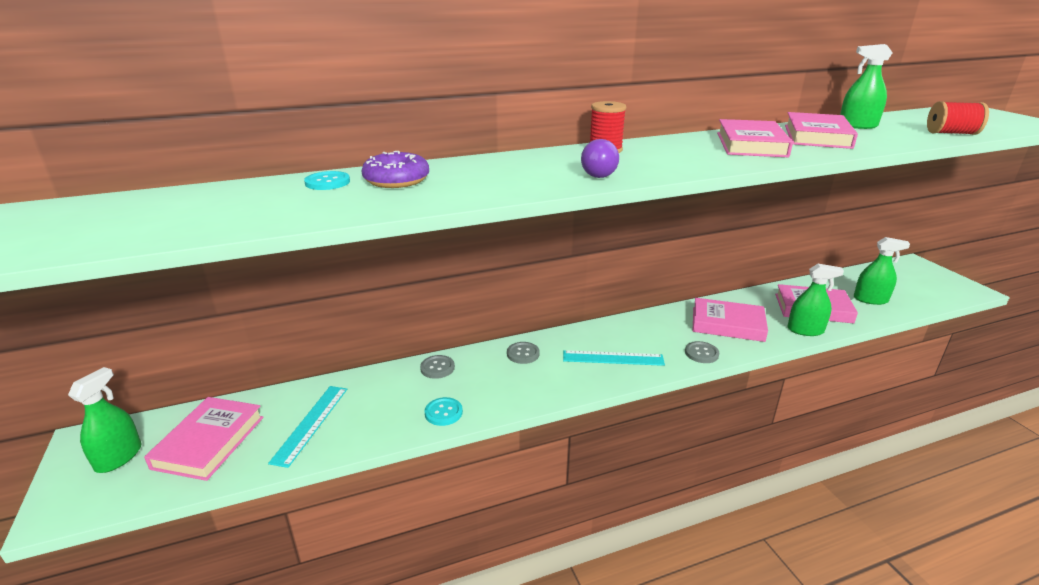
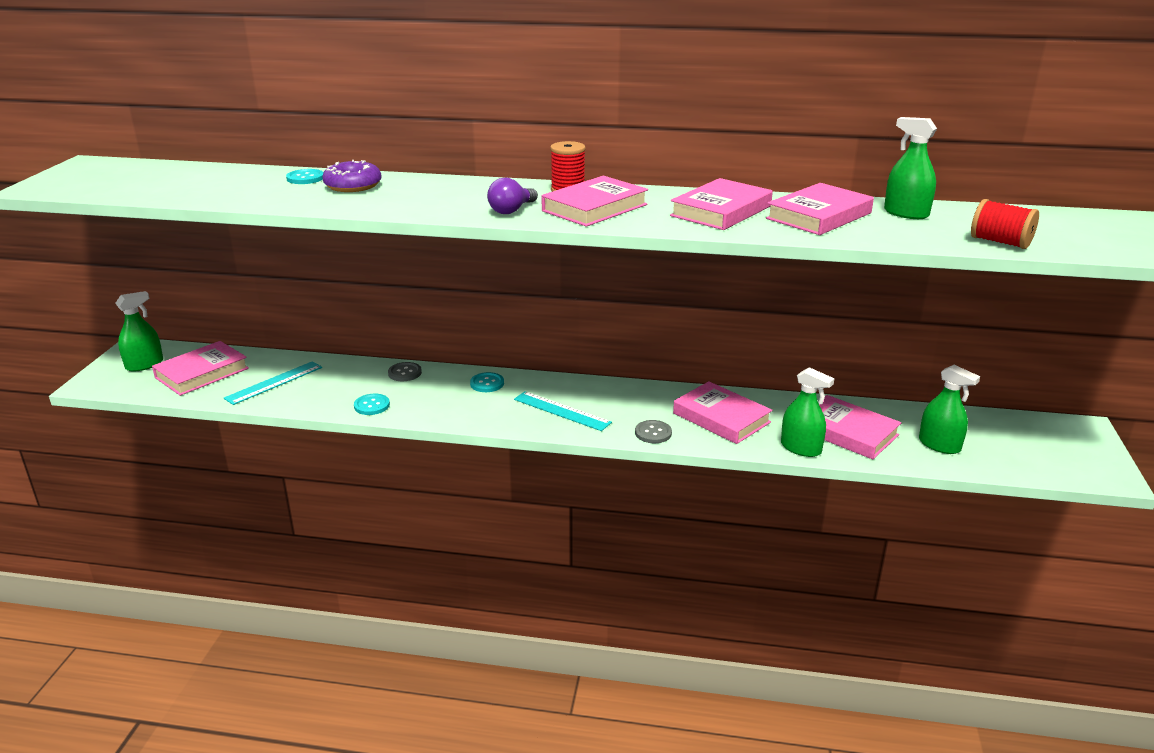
camera: 30 degrees right, 0 degrees up
grey button [507,342,540,364] -> turquoise button [470,372,504,392]
none -> pink book [541,176,648,227]

